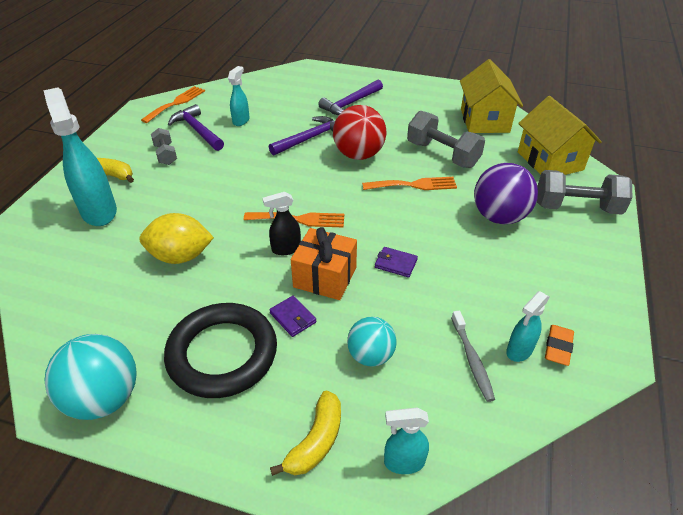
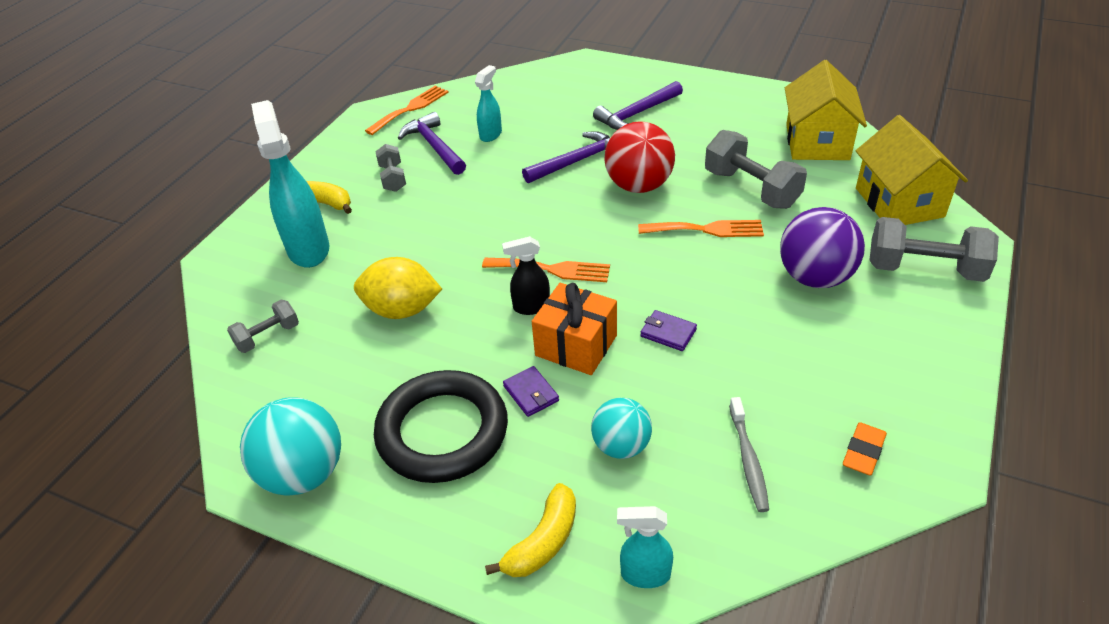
camera: 10 degrees right, 0 degrees up
turquoise spray bottle [506,291,550,362] -> none
none -> grey dumbbell [227,300,299,353]

